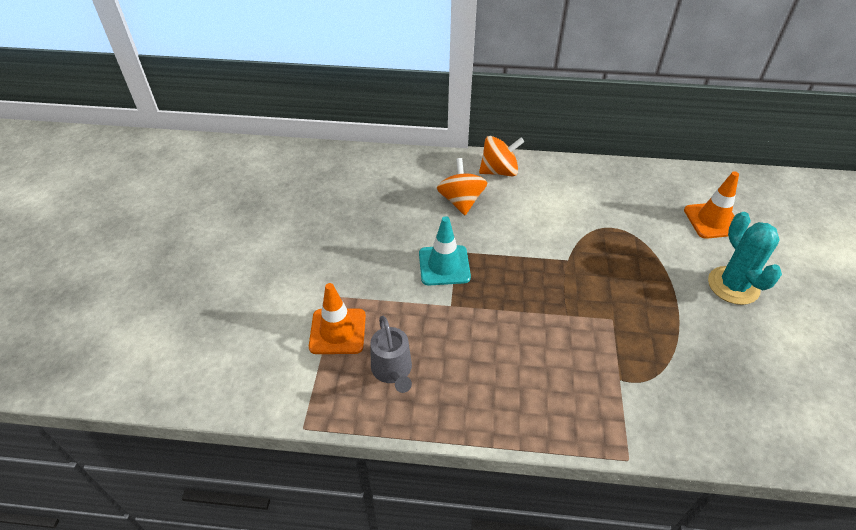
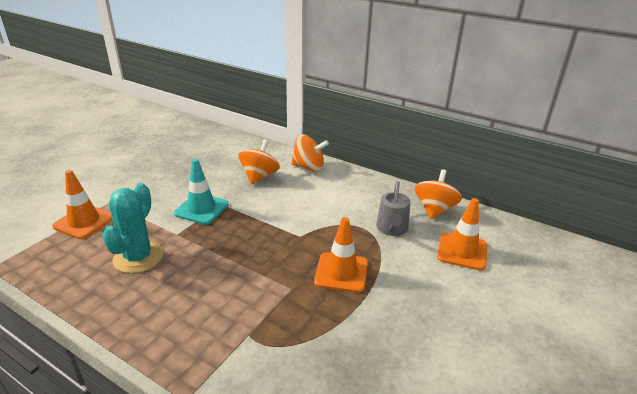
camera: 25 degrees right, 15 degrees down
grey watering can [370,316,412,393] -> grey watering can moved to [376,181,411,236]
turquoise cactus [708,212,782,305] -> turquoise cactus moved to [102,183,163,274]
none -> orange traffic cone [314,217,368,293]
none -> orange spinning top [414,169,462,219]

